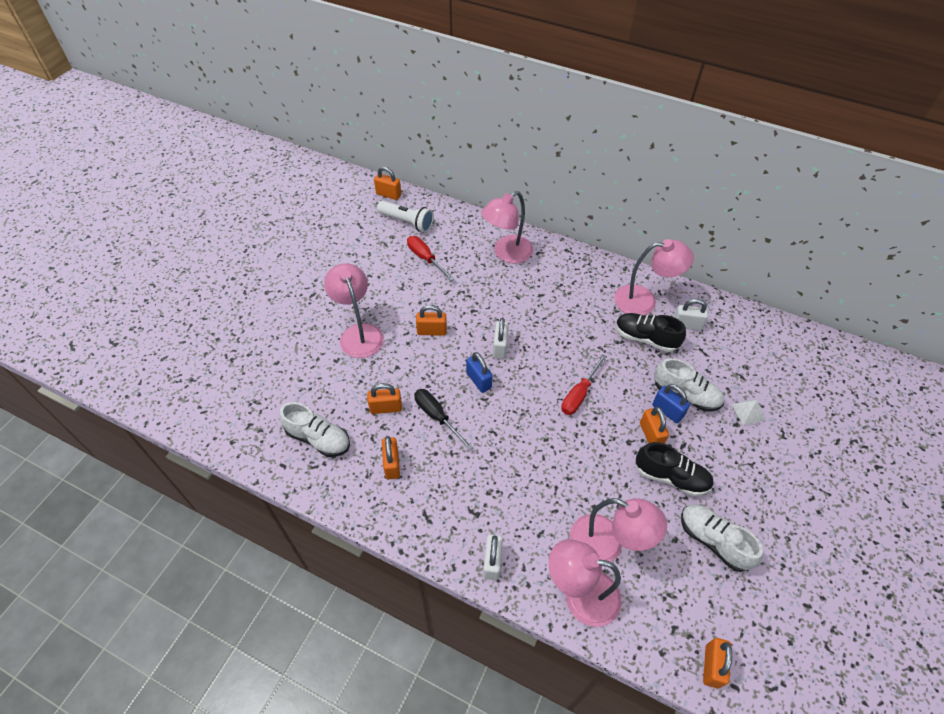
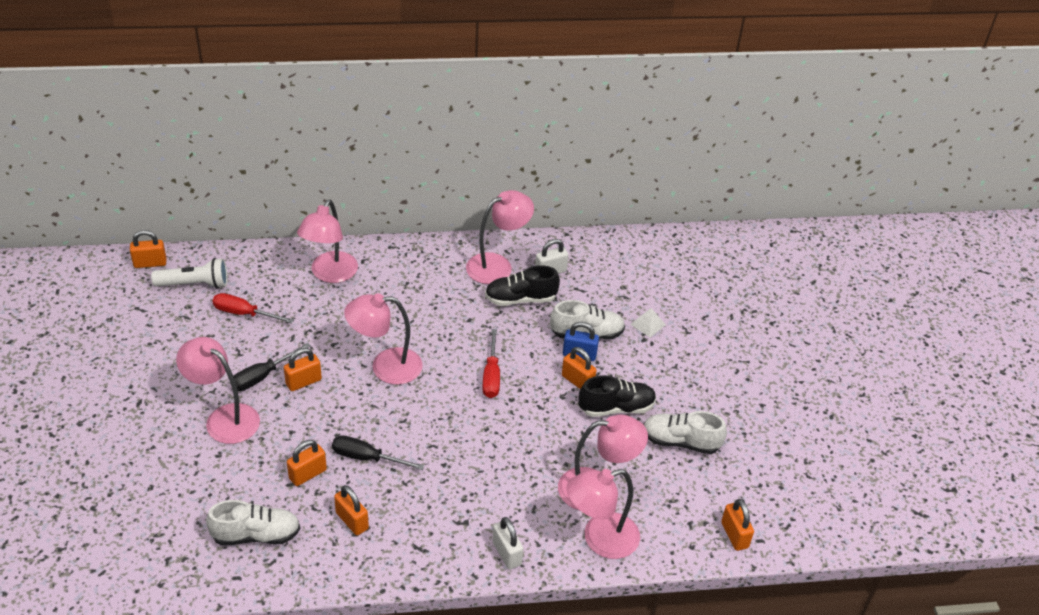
camera: 35 degrees left, 10 degrees down
blue padlock [466,352,493,393] -> none
white padlock [493,318,509,359] -> pink lamp [344,293,423,385]
none -> black screwdriver [230,343,311,391]

